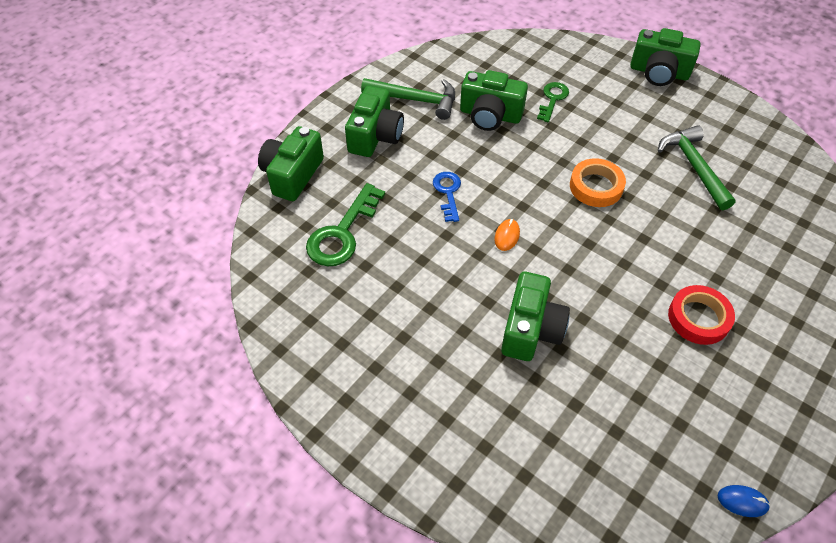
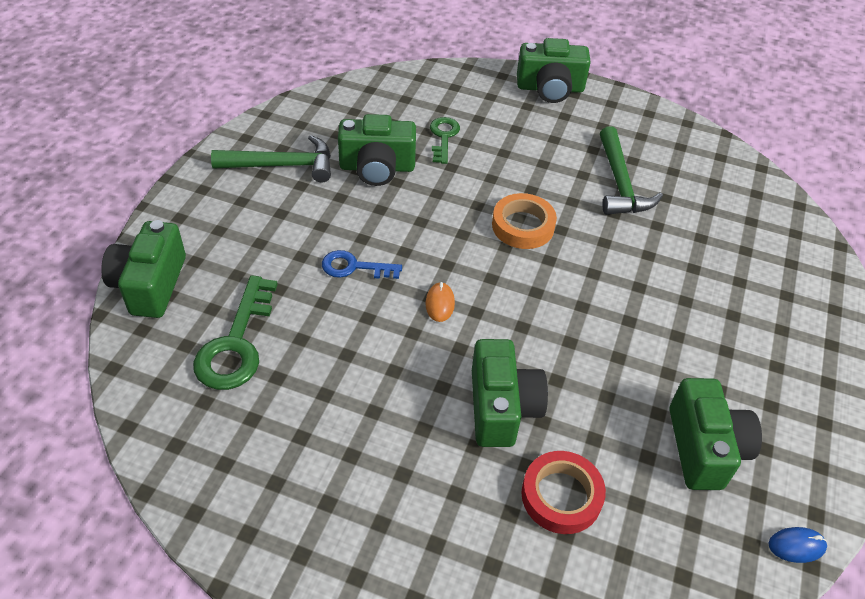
camera: 20 degrees left, 5 degrees down
green camera [345,86,404,157] -> green camera moved to [669,378,762,490]
blue key [433,172,461,222] -> blue key turned 60 degrees counterclockwise [322,250,402,279]
green hammer [658,125,736,210] -> green hammer turned 150 degrees counterclockwise [600,126,663,215]
red tape [668,285,735,345] -> red tape moved to [521,451,606,534]

